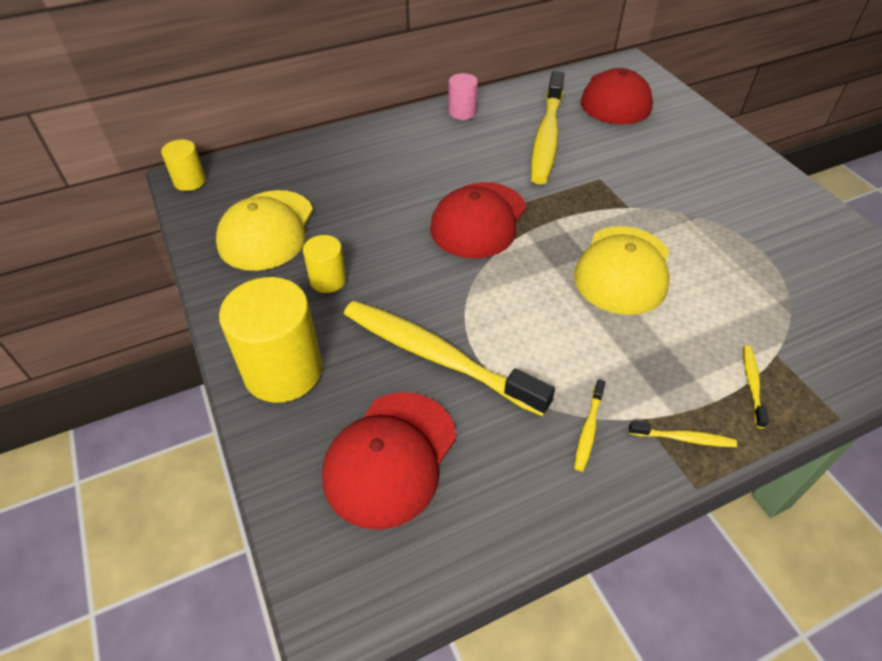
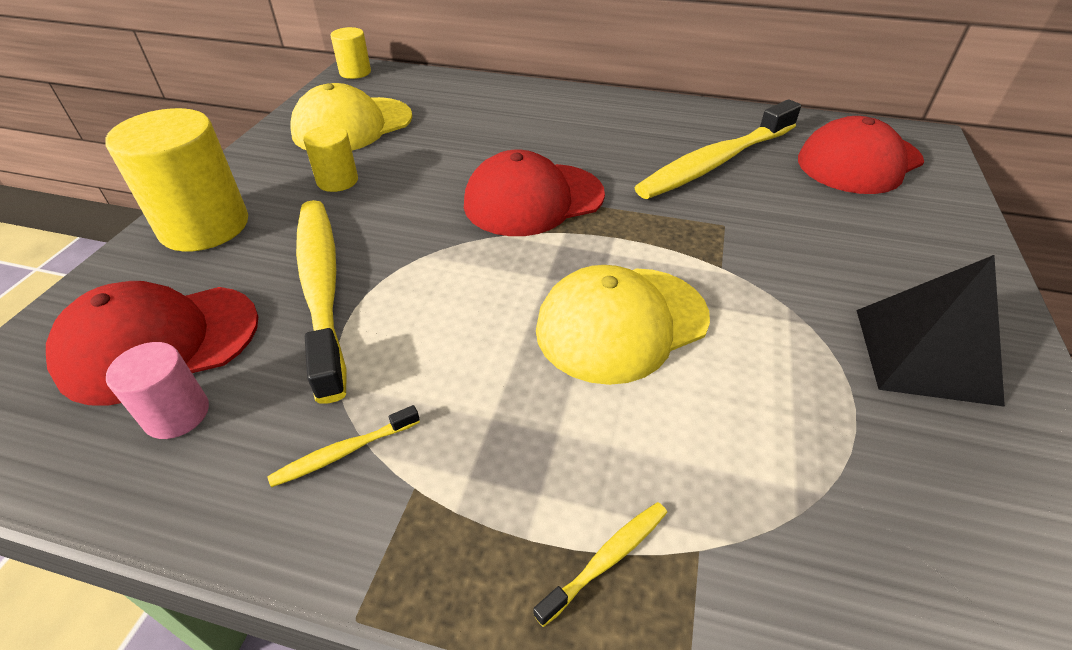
camera: 40 degrees right, 5 degrees down
pink cylinder [448,73,478,120] -> pink cylinder moved to [106,342,209,439]
yellow toothbrush [629,421,737,447] -> none
none -> black pyramid [857,255,1005,407]

